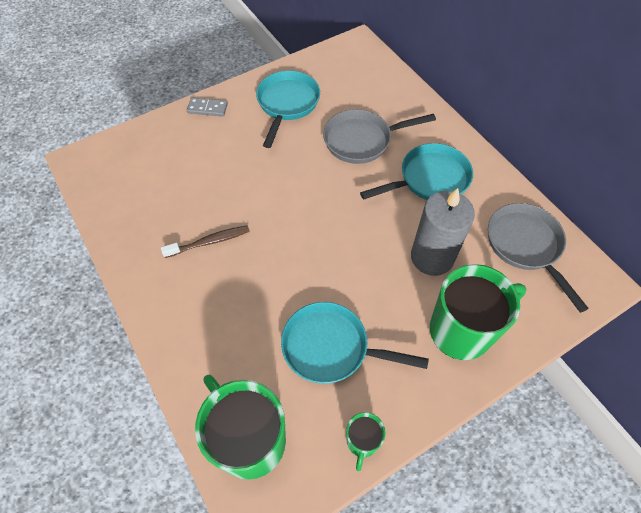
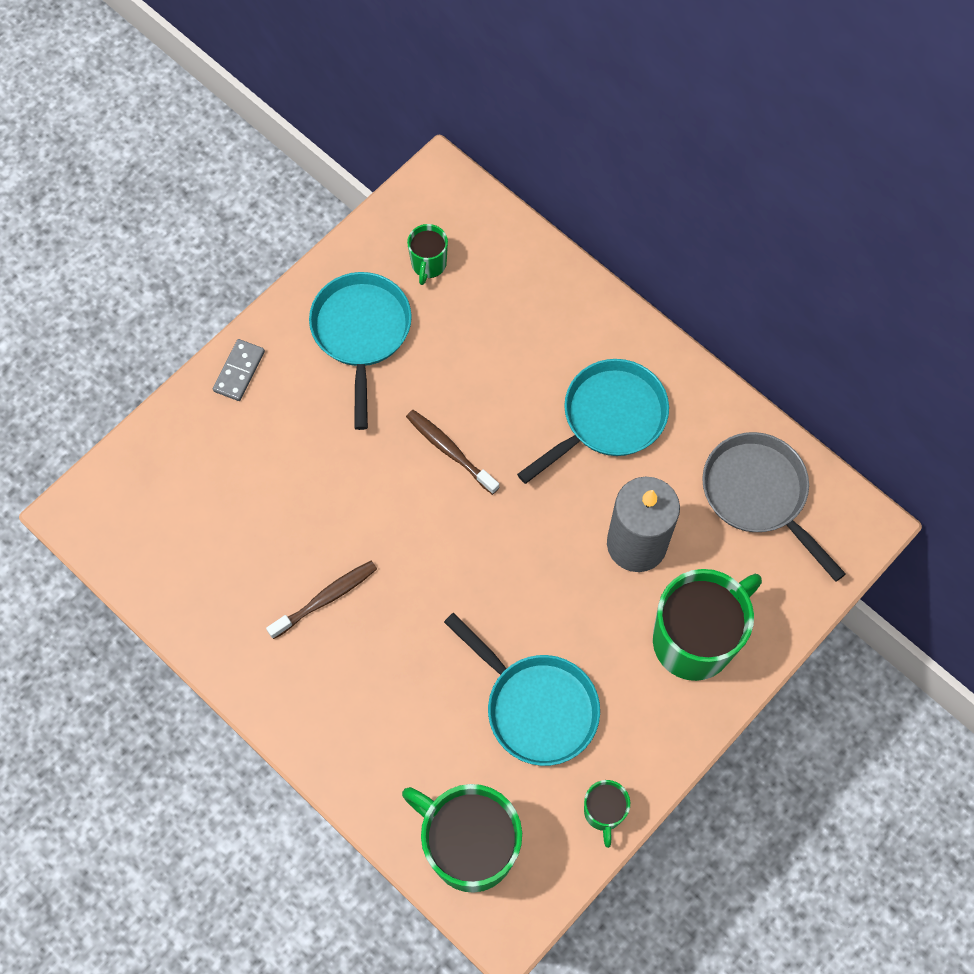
camera: 15 degrees left, 10 degrees up
grey domino [187,98,228,117] -> grey domino turned 60 degrees counterclockwise [213,339,265,401]
turquoise pan [281,302,429,384] -> turquoise pan turned 135 degrees counterclockwise [444,613,600,766]
grey pan [323,109,436,164] -> none
none -> brown toothbrush [406,410,499,495]
none -> green mug [407,224,448,285]

